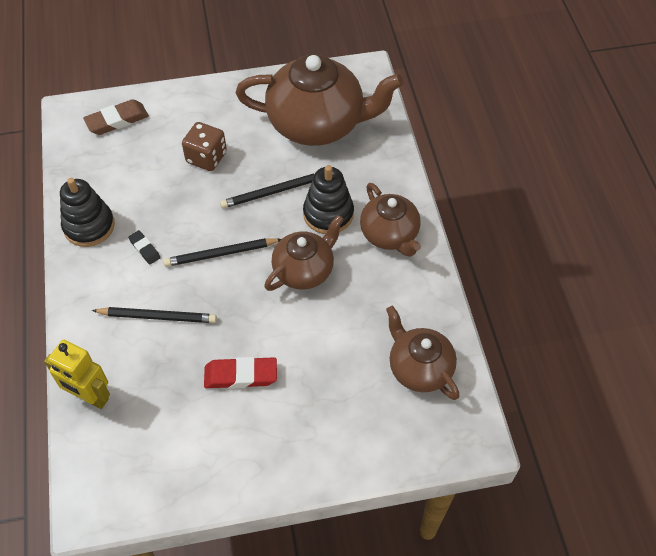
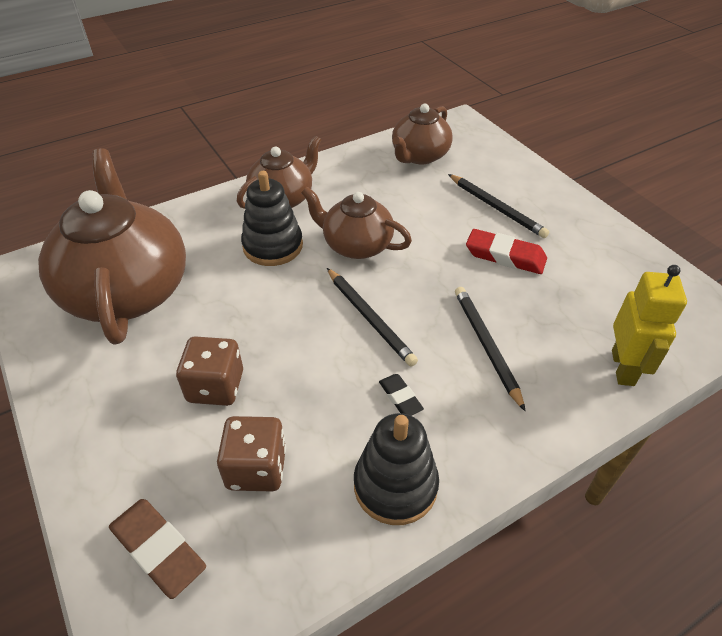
camera: 110 degrees left, 10 degrees down
black eraser [128,230,161,265] -> black eraser turned 60 degrees counterclockwise [379,374,424,416]
red eraser [204,357,277,389] -> red eraser turned 45 degrees counterclockwise [466,229,547,274]
black pencil [220,174,315,208] -> black pencil moved to [448,174,549,238]
none -> brown dice [217,416,286,491]

